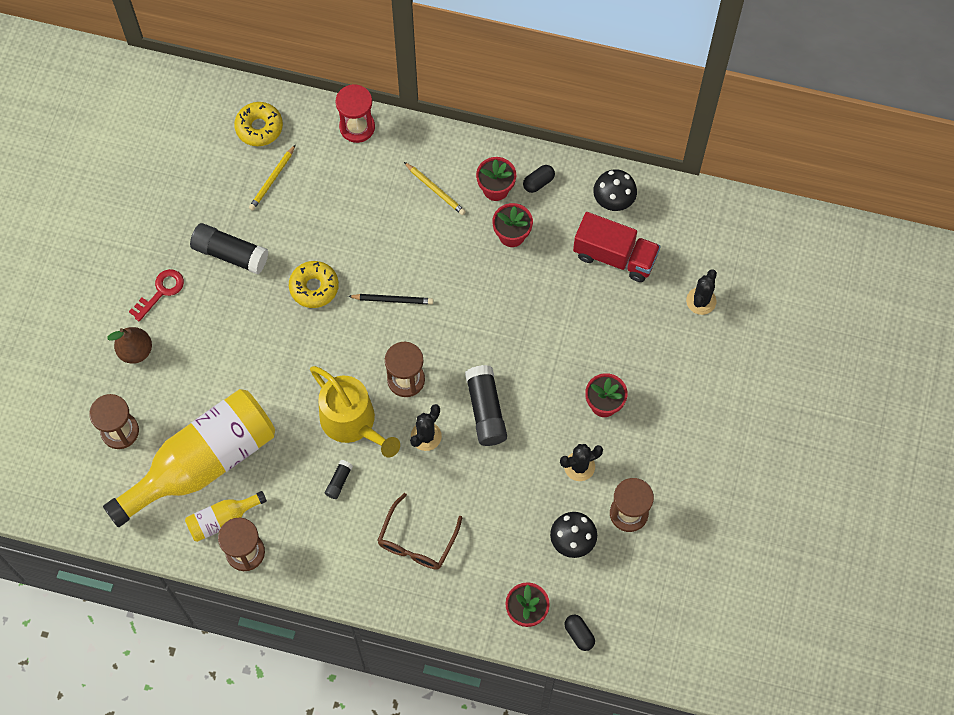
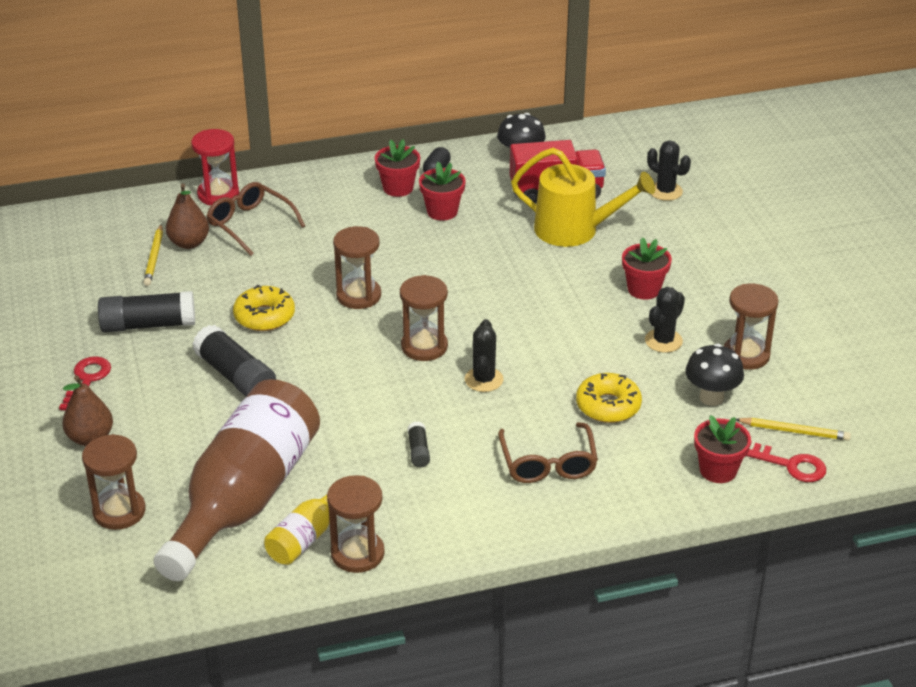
camera: 30 degrees left, 30 degrees down
yellow bottle [103,389,275,527] -> brown bottle [154,379,320,581]
yellow donut [234,102,283,146] -> yellow donut moved to [576,373,642,423]
yellow watering can [310,366,400,458] -> yellow watering can moved to [511,148,655,247]
black pencil [348,294,433,305] -> brown hourglass [333,226,381,309]
yellow pencil [404,162,466,215] -> yellow pencil moved to [736,418,851,441]
black glue stick [465,365,507,446] -> black glue stick moved to [192,325,276,396]
black capsule [564,615,595,651] -> red key [746,441,826,482]
black cactus [686,269,717,315] -> black cactus turned 45 degrees counterclockwise [647,140,691,201]
none -> brown pear [166,183,209,249]
none -> brown glasses [207,182,305,256]

